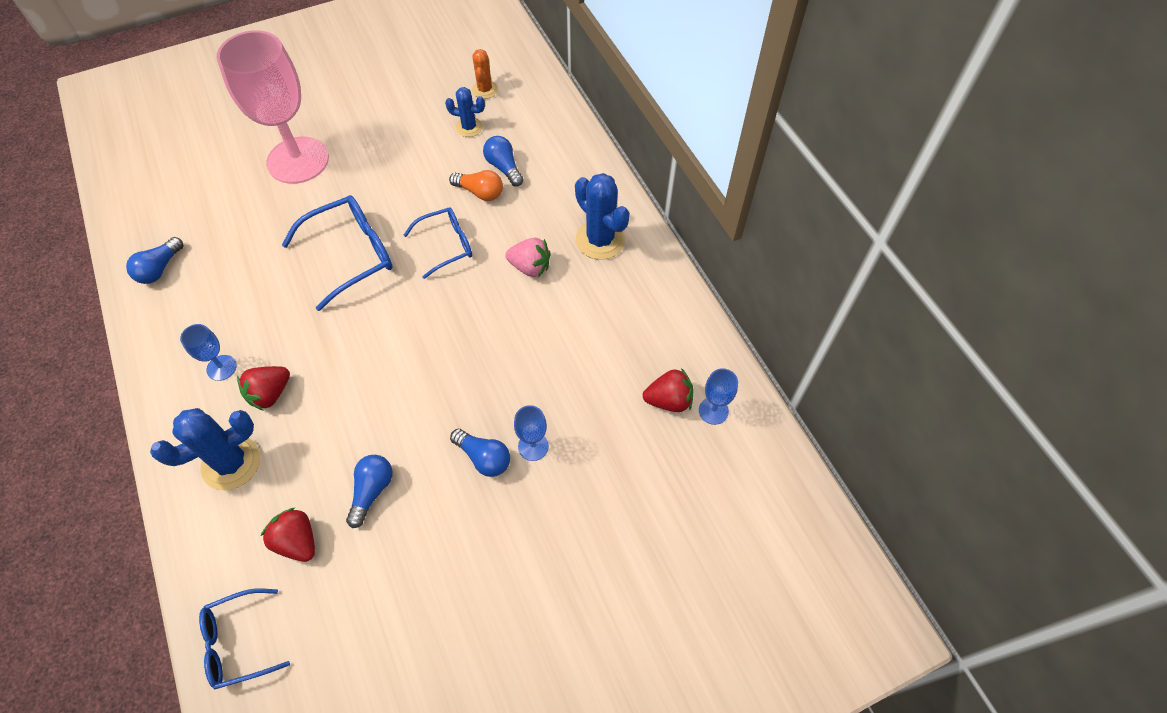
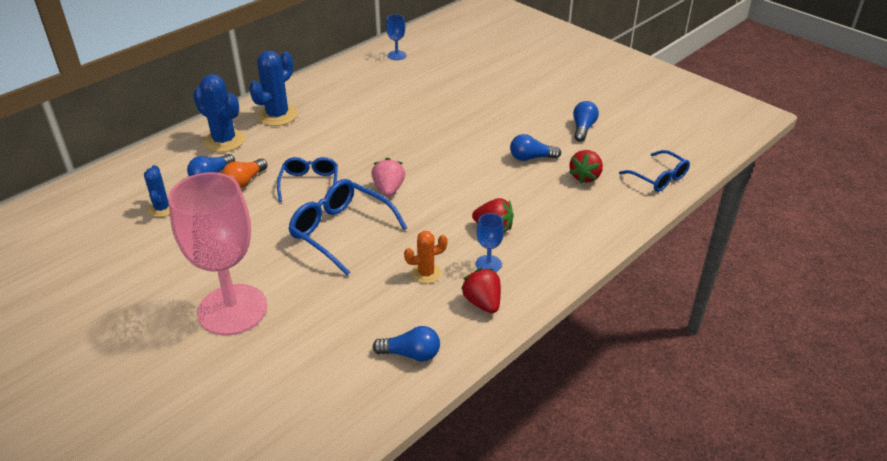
camera: 110 degrees left, 20 degrees down
blue cactus [150,408,260,490] -> blue cactus moved to [193,74,245,152]
blue glasses [404,207,472,279] -> blue glasses turned 45 degrees clockwise [277,157,338,202]
orange light bulb [449,170,503,201] -> orange light bulb turned 150 degrees counterclockwise [222,159,268,188]
blue light bulb [450,429,510,477] -> blue light bulb moved to [573,101,599,142]
orange cactus [472,49,498,99] -> orange cactus moved to [404,231,448,284]
pink strawberry [505,238,551,277] -> pink strawberry moved to [371,158,405,197]
blue goblet [514,405,549,461] -> none
red strawberry [643,368,694,412] -> red strawberry moved to [461,268,501,313]

